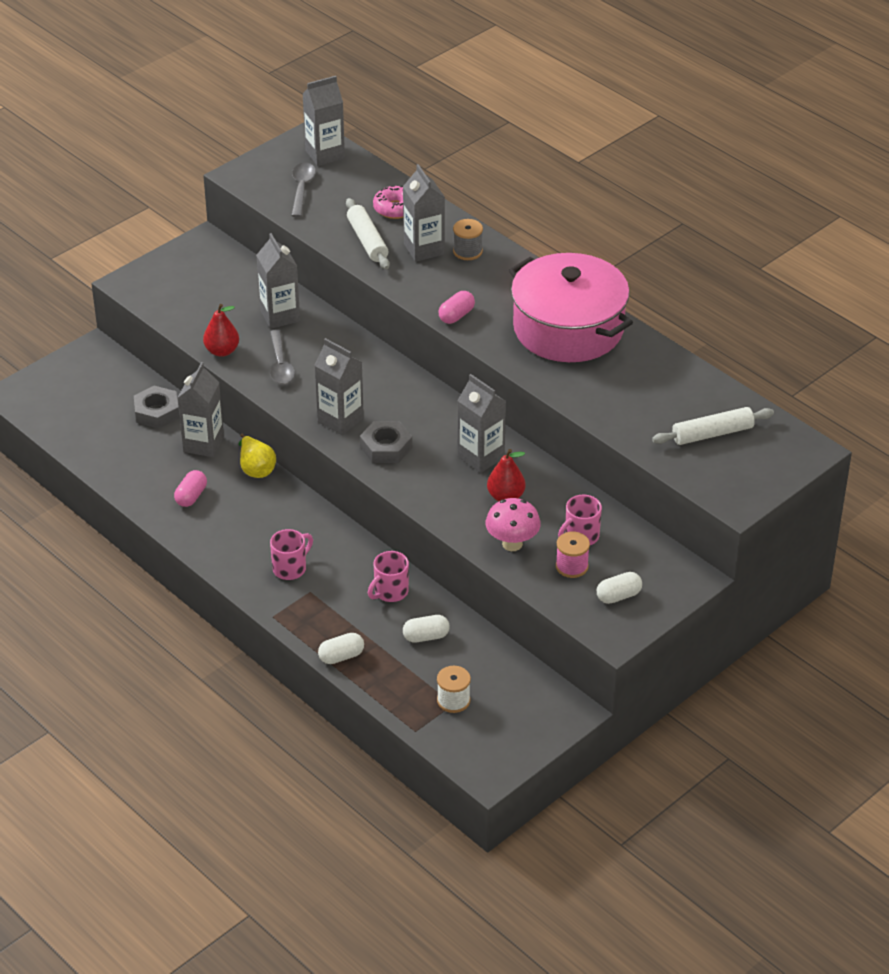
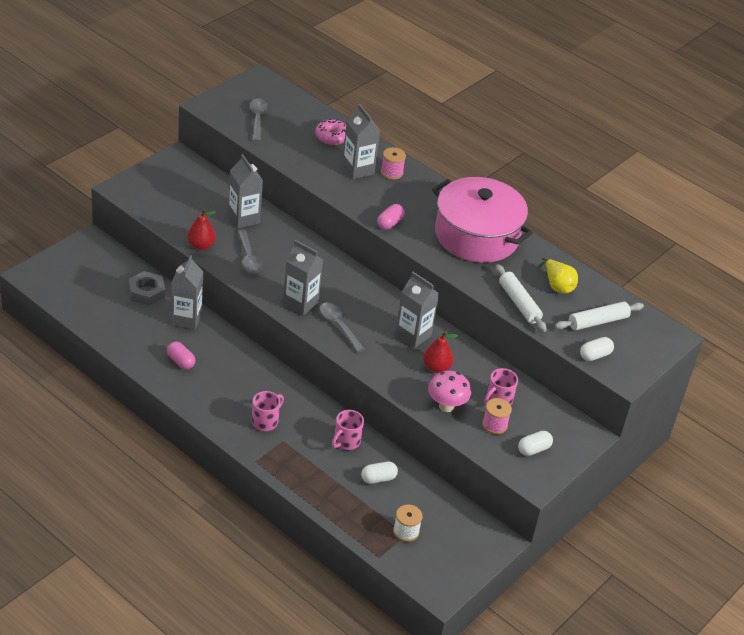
camera: 10 degrees left, 0 degrees up
pink capsule [174,470,207,507] -> pink capsule turned 60 degrees counterclockwise [167,341,195,369]
yellow pear [239,434,276,478] -> yellow pear moved to [539,257,578,293]
grey carton [302,76,345,166] -> none
white capsule [318,633,364,664] -> white capsule moved to [580,337,614,361]
white rolling pin [346,198,390,269] -> white rolling pin moved to [495,264,547,332]
grey nut [360,421,412,463] -> grey spoon [320,302,364,352]
grey spool [453,219,483,260] -> pink spool [381,147,406,180]

